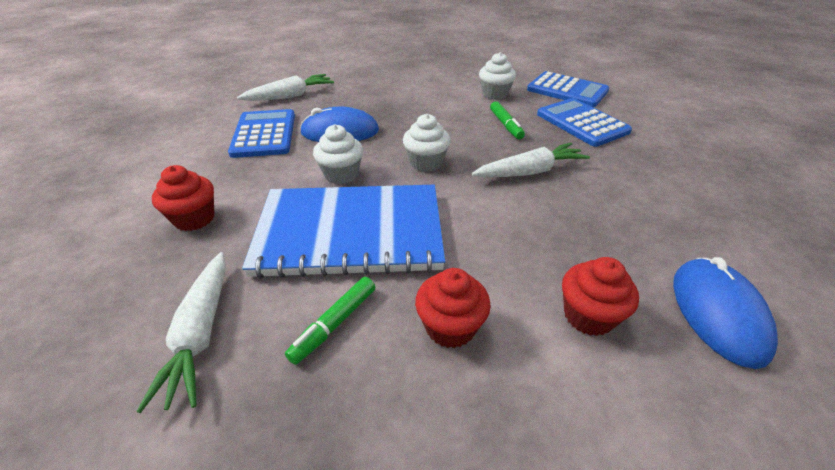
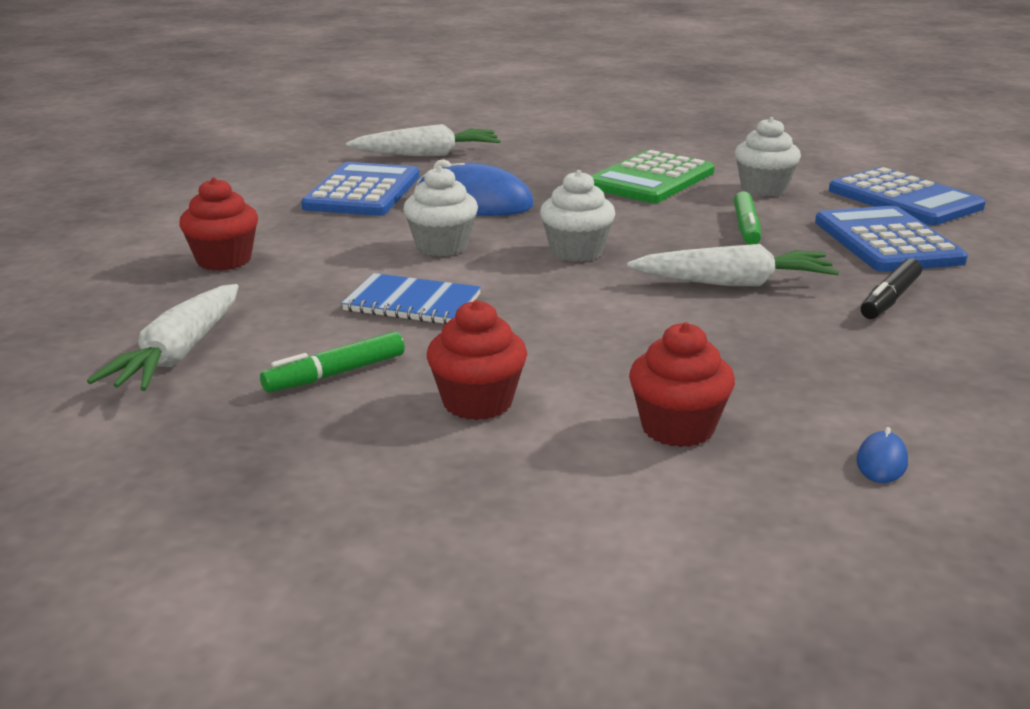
camera: 20 degrees right, 15 degrees down
blue notebook [242,185,445,279] -> blue notebook [342,273,481,324], size x0.46
blue mouse [673,257,778,369] -> blue mouse [857,427,908,483], size x0.41
none -> green calculator [591,150,715,203]
none -> black marker [861,258,922,319]

